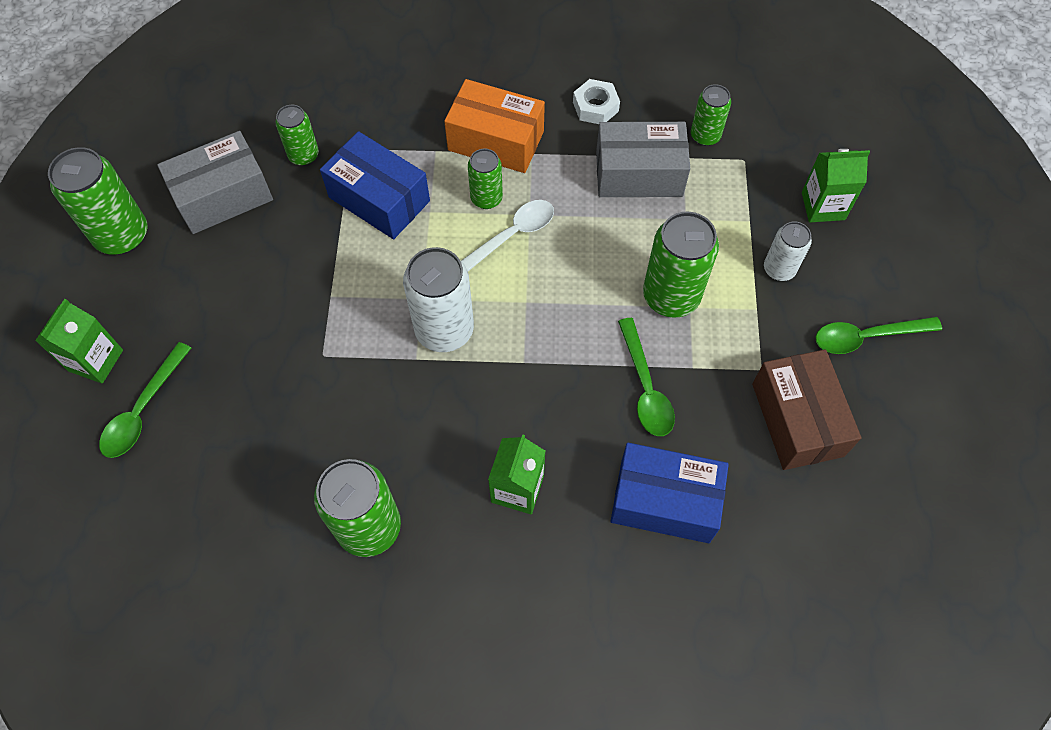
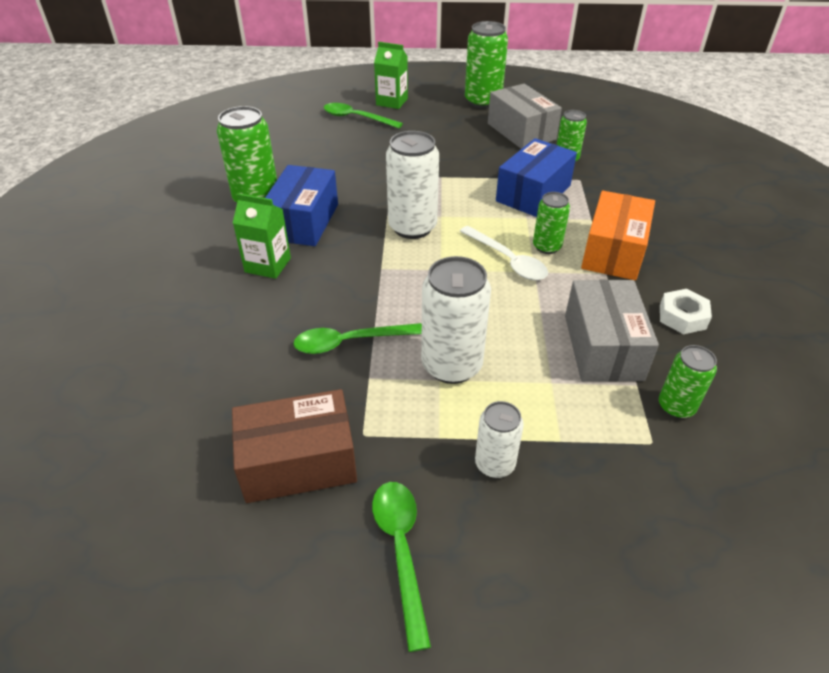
camera: 90 degrees right, 20 degrees down
blue box [611,443,729,543] -> blue box moved to [265,165,338,246]
green can [643,212,719,318] -> white can [421,256,491,384]
green carton [802,149,870,223] -> none

